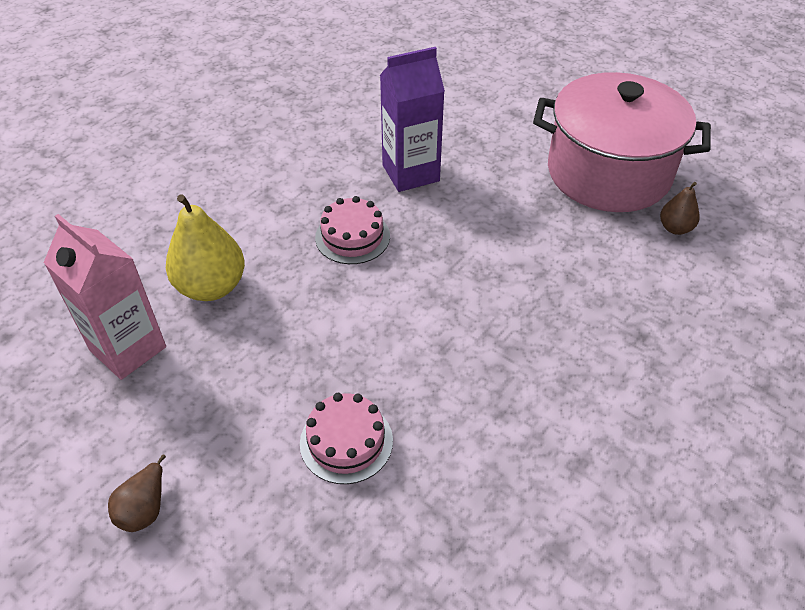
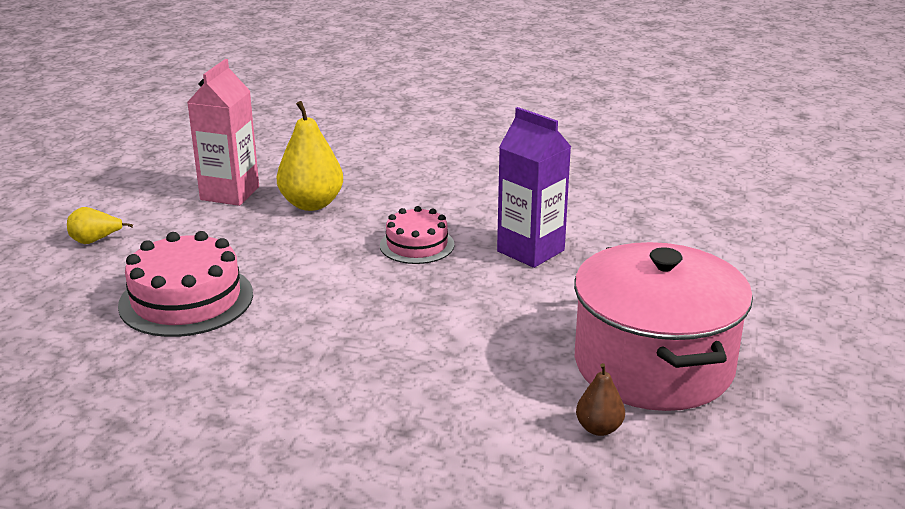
camera: 65 degrees right, 20 degrees down
brown pear [108,454,166,532] -> yellow pear [67,207,133,244]
pink cake [300,393,393,484] -> pink cake [118,231,253,337], size x1.62

